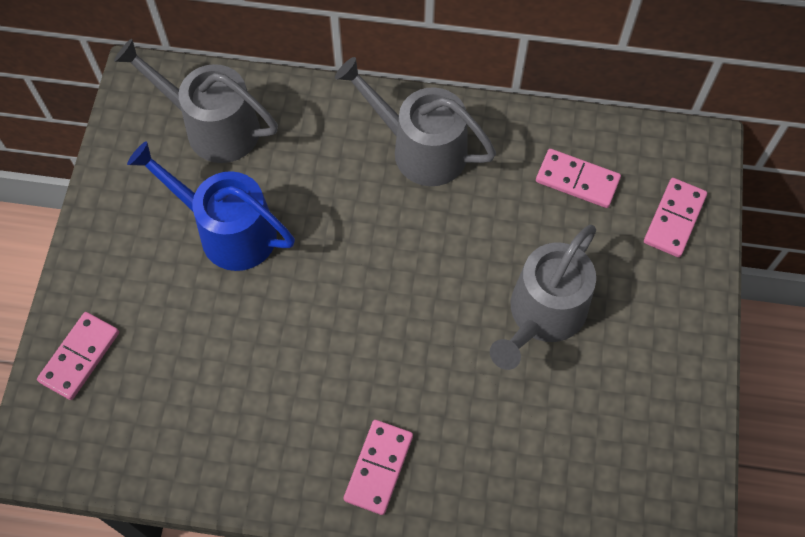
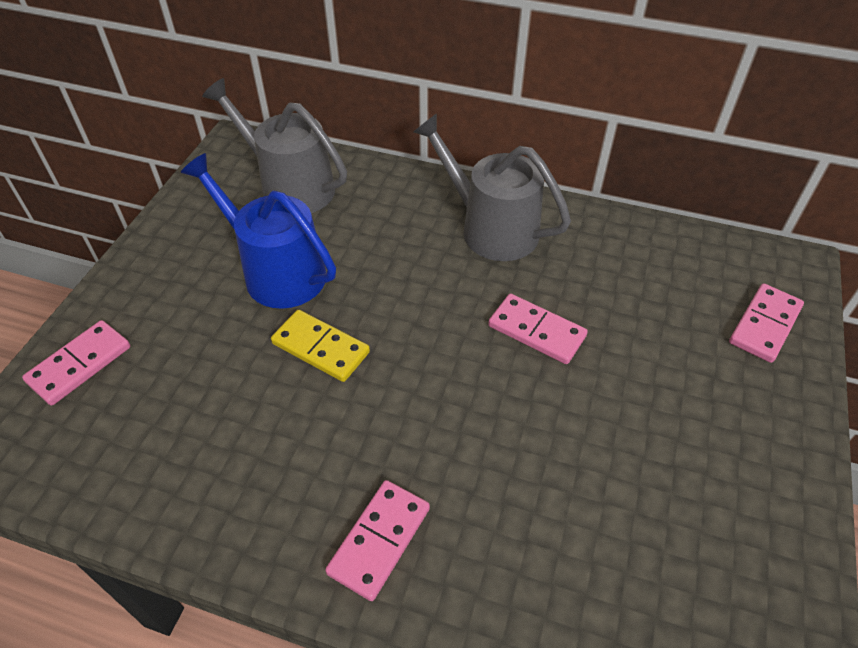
camera: 10 degrees right, 15 degrees down
grey watering can [490,225,596,370] -> none
pink domino [536,149,621,208] -> pink domino moved to [488,294,588,364]
none -> yellow domino [271,310,370,382]

